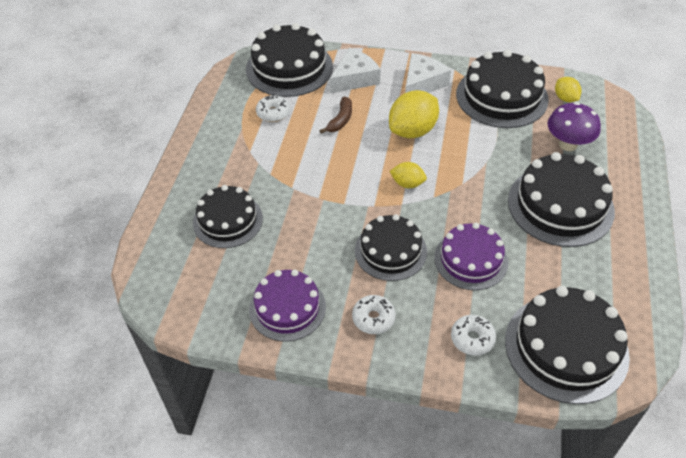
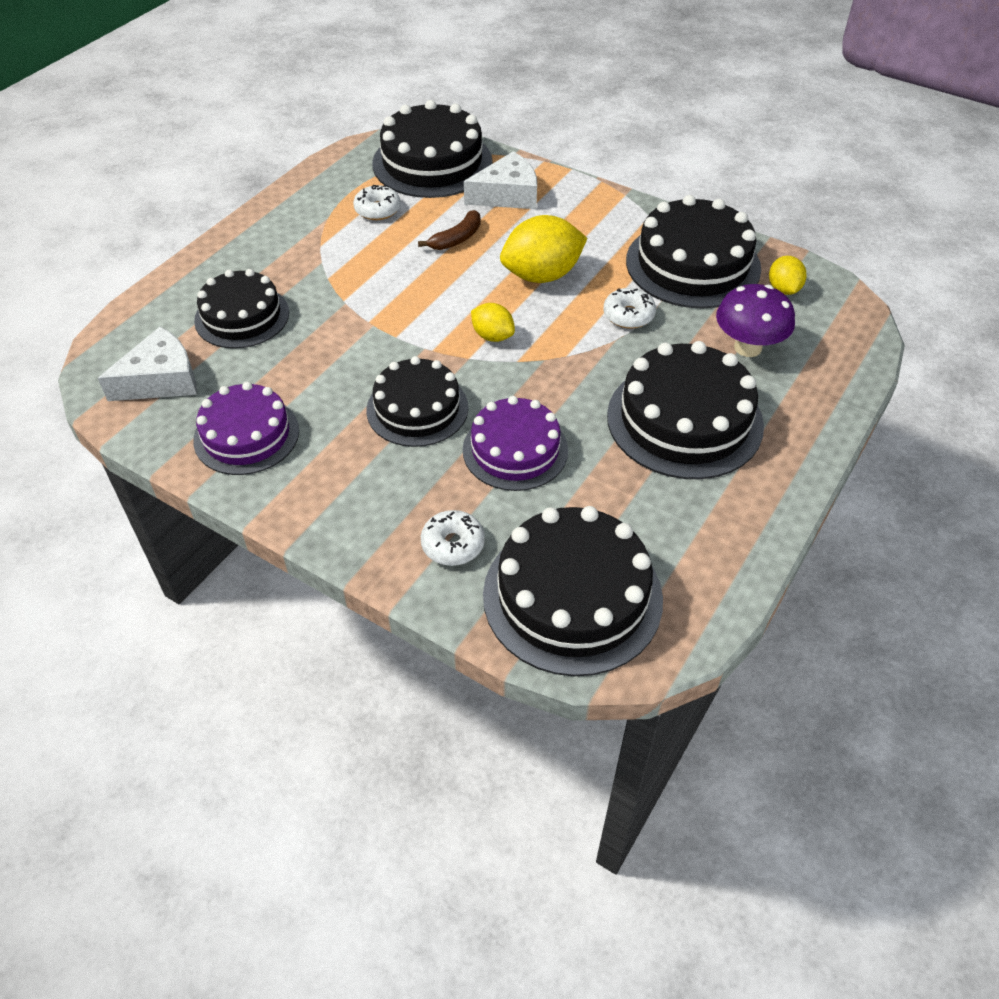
camera: 20 degrees right, 0 degrees up
white donut [352,295,396,334] -> white donut moved to [603,288,656,329]
white cheese [405,53,451,93] -> white cheese moved to [98,327,197,401]

